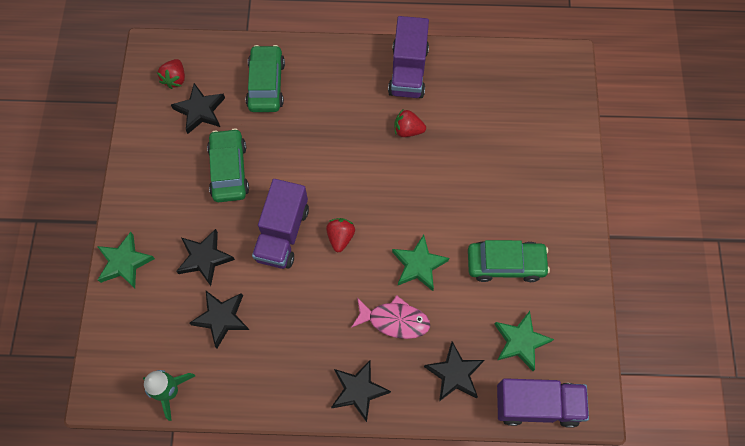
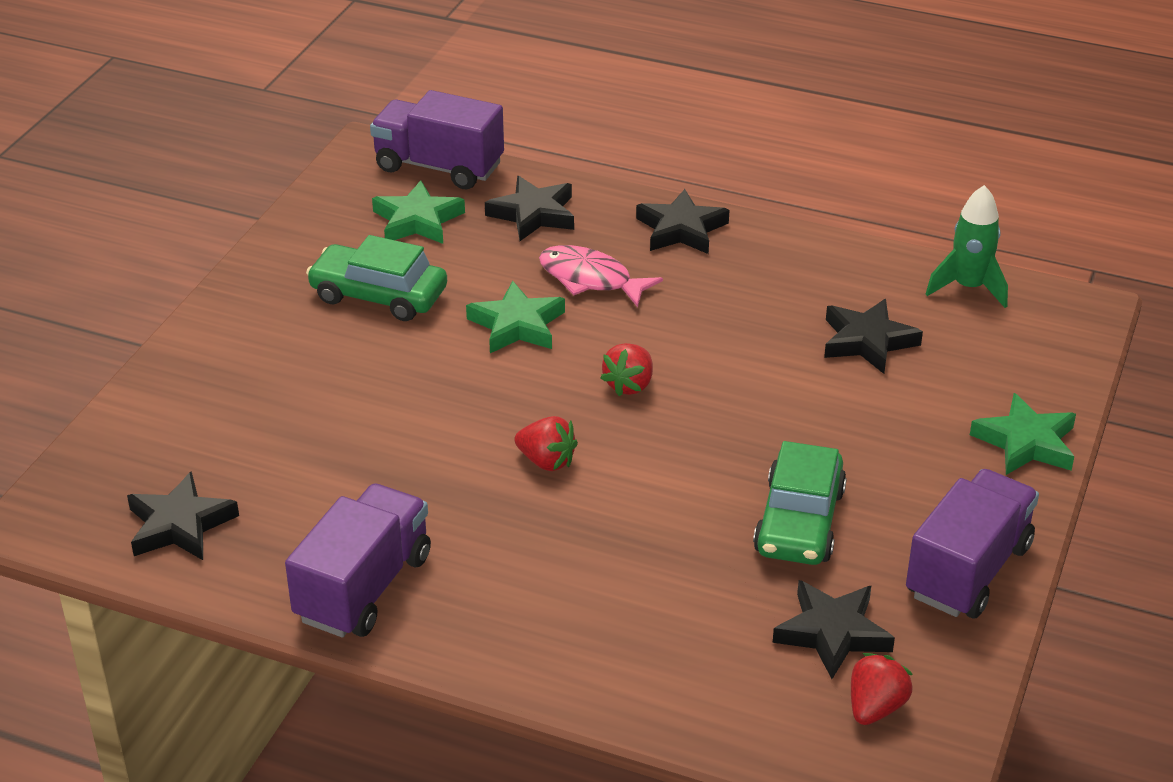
camera: 160 degrees left, 30 degrees down
black star [176,229,235,286] -> black star moved to [127,471,239,560]
green car [246,45,285,112] -> none
purple truck [252,179,309,269] -> purple truck moved to [906,469,1039,618]
red strawberry [395,110,426,137] -> red strawberry moved to [514,416,578,471]

